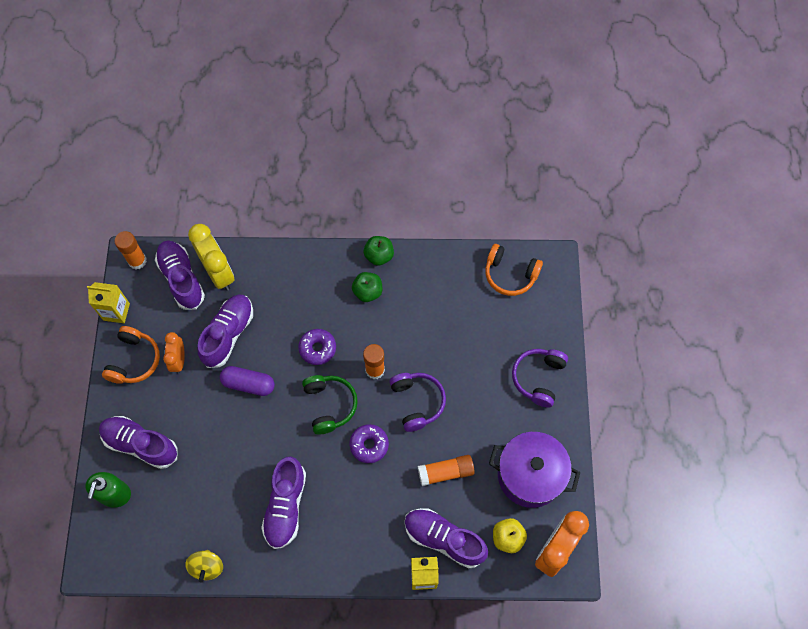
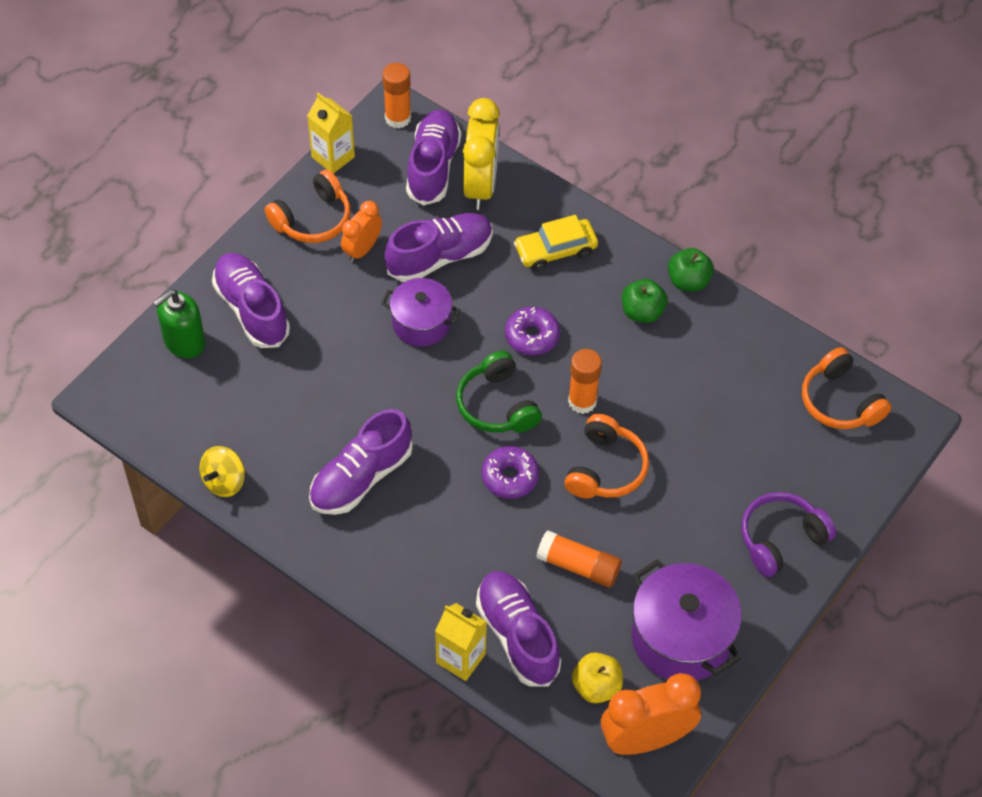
camera: 35 degrees right, 10 degrees down
purple capsule [220,366,275,396] -> purple pot [382,278,461,347]
green headphones [302,375,358,434] -> green headphones turned 135 degrees clockwise [456,351,542,432]
purple headphones [389,373,446,432] -> orange headphones [564,414,649,498]
none -> yellow car [514,215,598,271]

